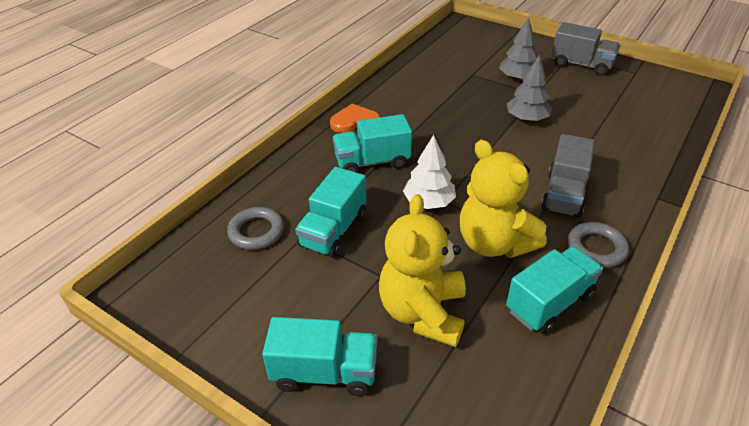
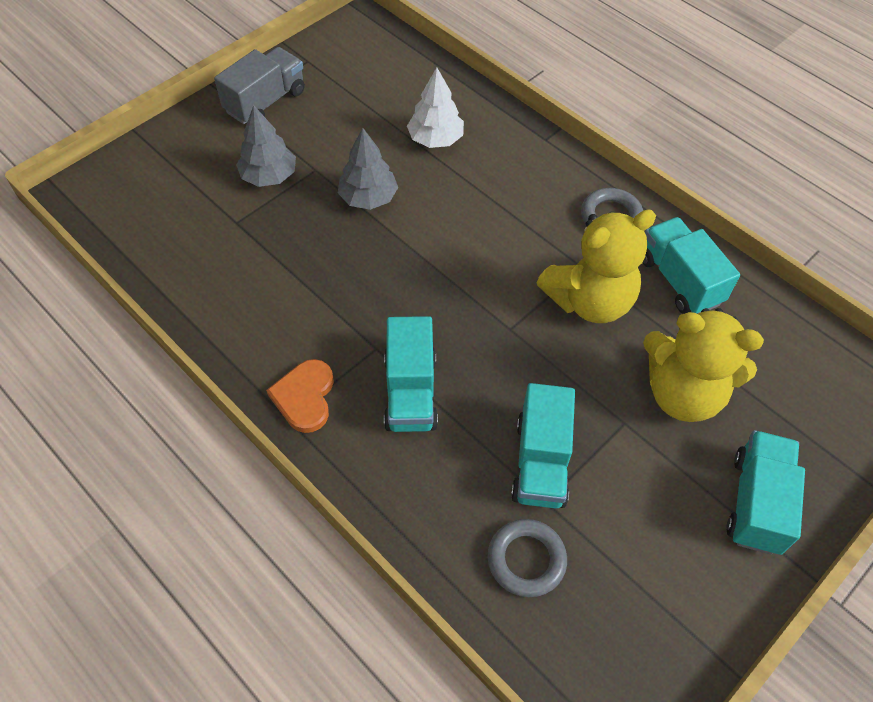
camera: 80 degrees left, 15 degrees up
turquoise truck [295,167,366,258] -> turquoise truck turned 60 degrees clockwise [511,383,575,509]
white tree [403,135,456,209] -> white tree moved to [407,67,464,148]
grey truck [541,134,595,218] -> none

